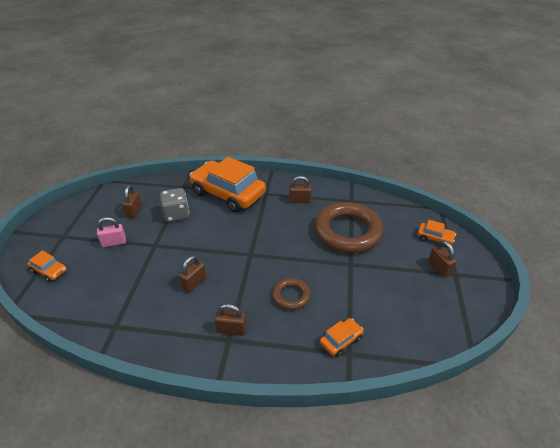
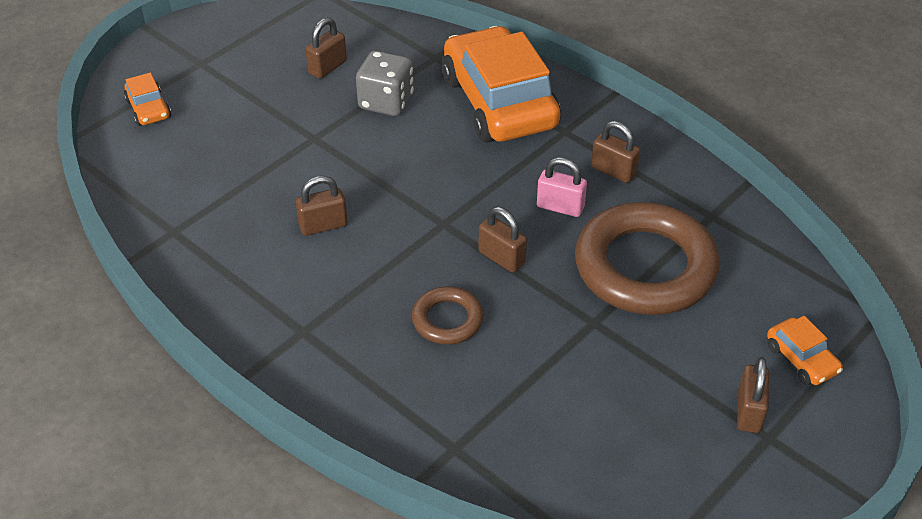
camera: 35 degrees right, 5 degrees up
pink padlock [97,217,126,247] -> pink padlock moved to [537,157,587,217]
brown padlock [215,304,247,336] -> brown padlock moved to [478,207,527,273]
orange car [320,318,364,357] -> none

